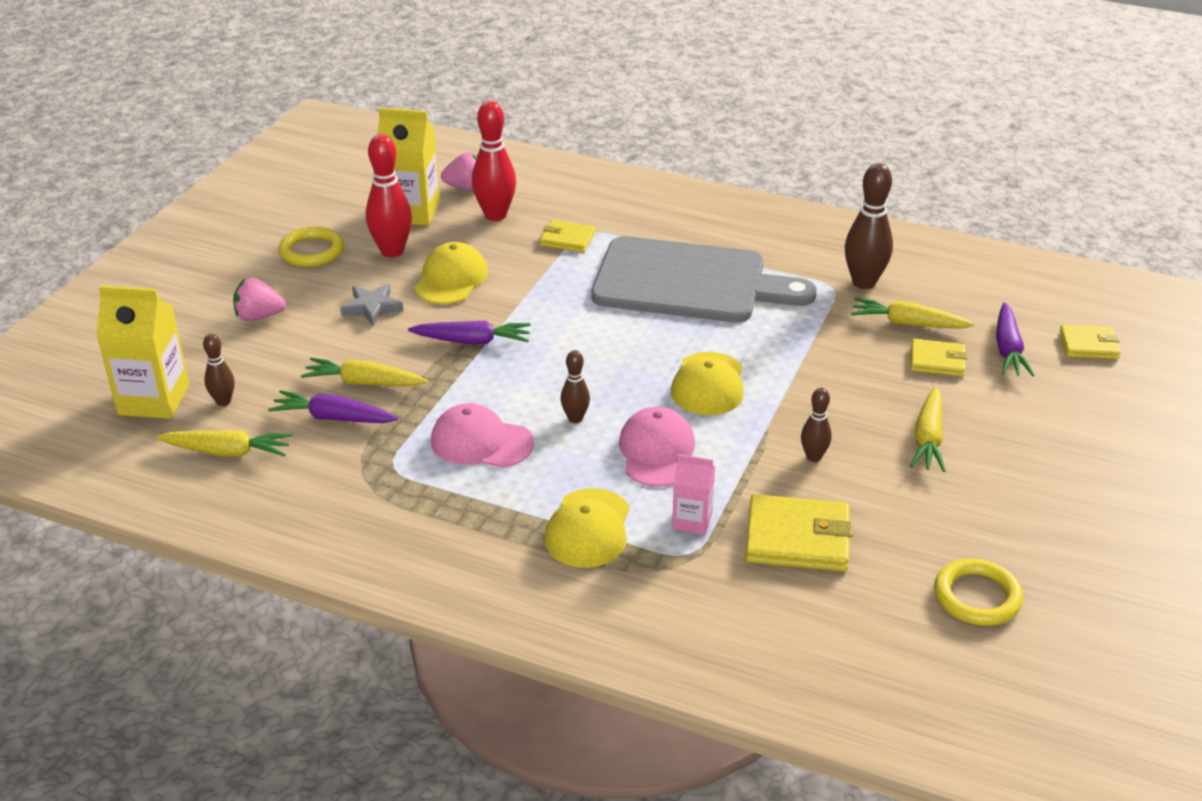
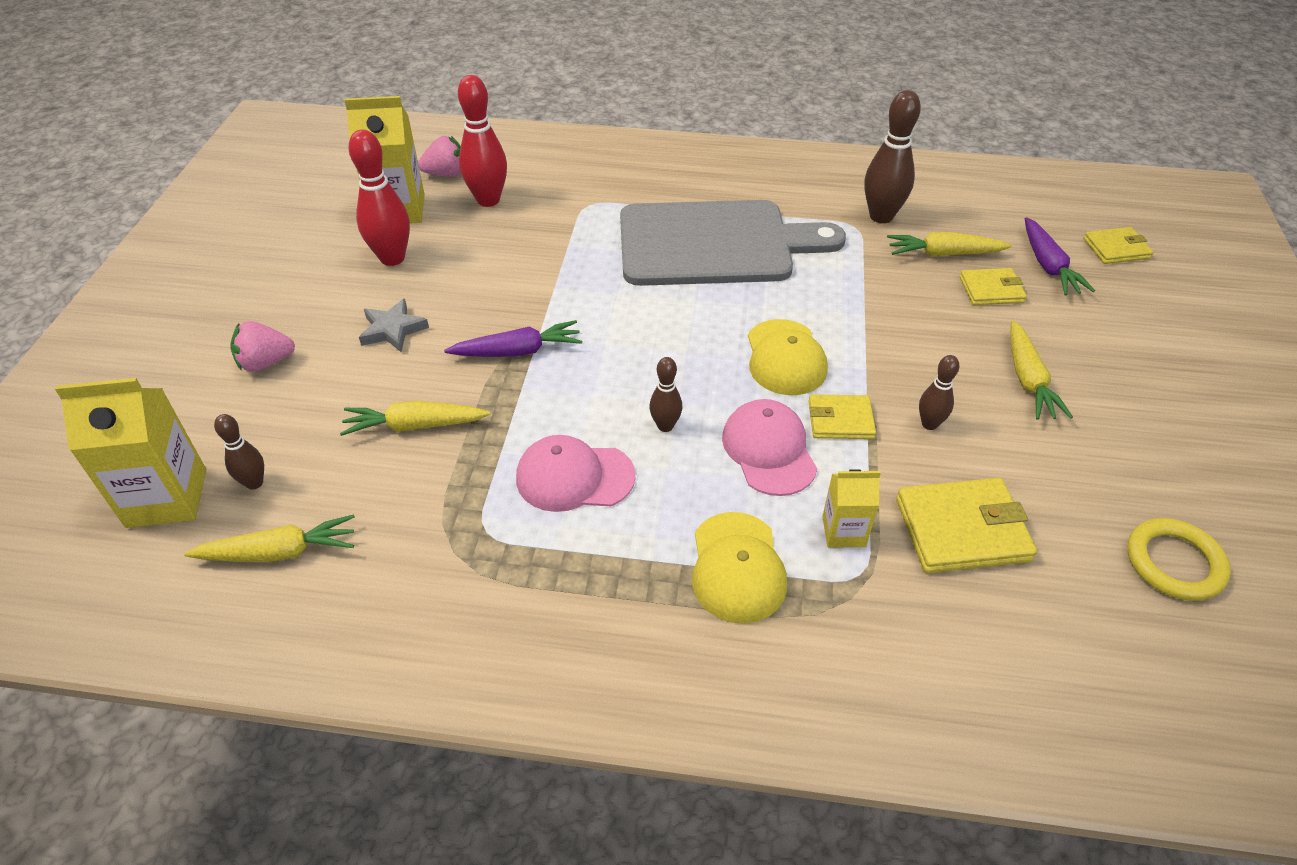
camera: 15 degrees left, 10 degrees up
purple carrot [268,390,398,423] -> none
yellow ring [278,227,344,267] -> none
yellow cap [414,242,488,304] -> none
yellow wallet [540,220,596,252] -> yellow wallet moved to [808,394,876,439]
pink carton [672,454,715,535] -> yellow carton [822,469,881,547]

